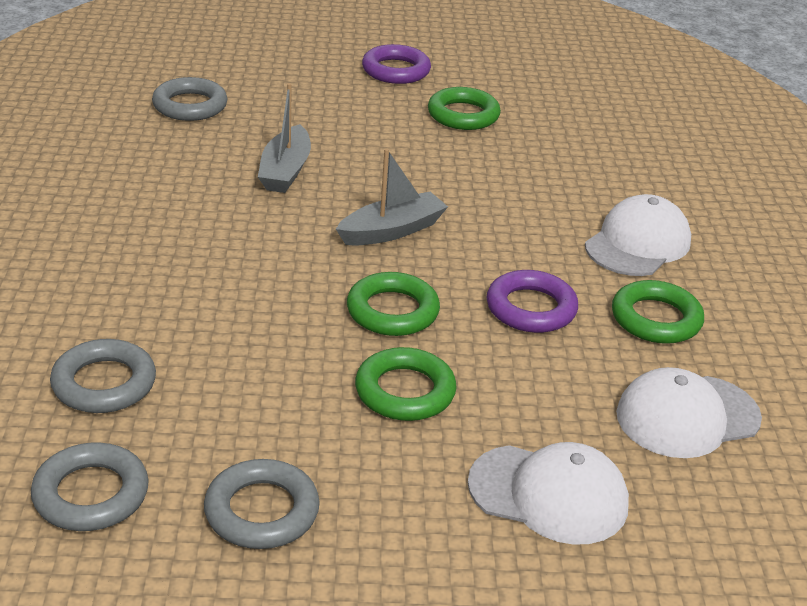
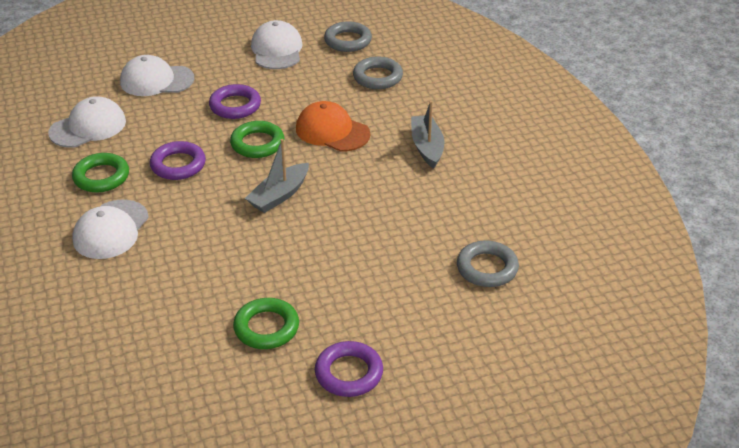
camera: 165 degrees right, 5 degrees up
grey ring [204,459,320,549] -> white cap [251,20,302,69]
grey boat [258,83,311,193] -> grey boat moved to [411,101,444,168]
green ring [355,347,457,421] -> purple ring [209,84,261,119]
none -> orange cap [296,101,370,152]

